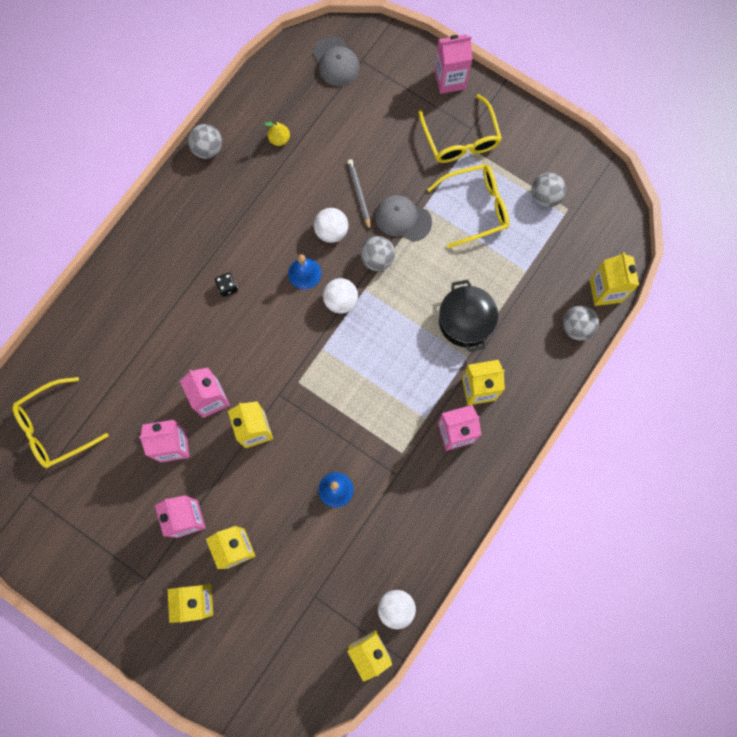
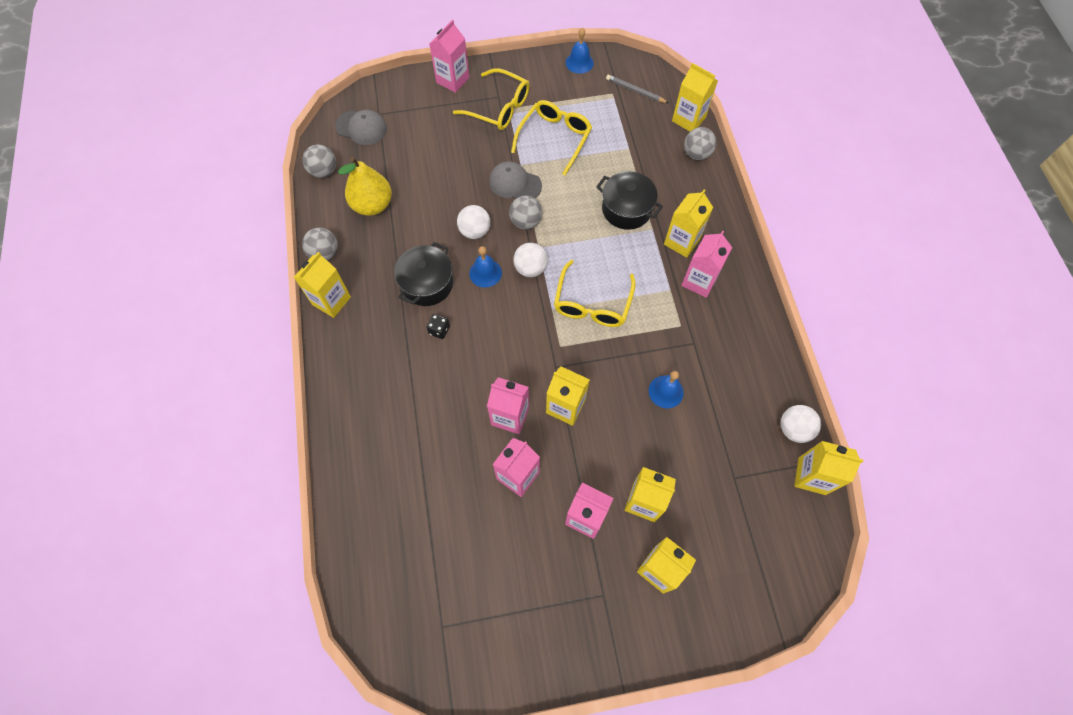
camera: 45 degrees left, 10 degrees down
yellow glasses [12,377,109,468] -> yellow glasses moved to [554,260,636,327]
yellow pear [264,121,290,146] -> yellow pear [338,157,392,216], size x2.08
grey pencil [347,159,371,230] -> grey pencil moved to [606,74,668,103]
grey cap [375,195,432,242] -> grey cap turned 45 degrees clockwise [489,162,542,199]
grey ball [531,172,566,207] -> grey ball moved to [302,145,336,178]
none -> yellow carton [293,252,351,318]
none -> black pot [394,242,453,306]
none -> blue bell [566,28,594,74]

